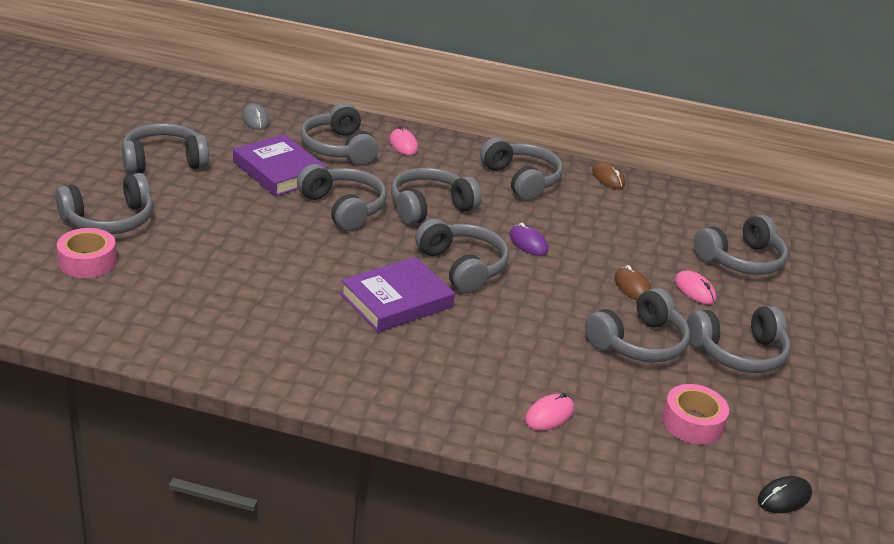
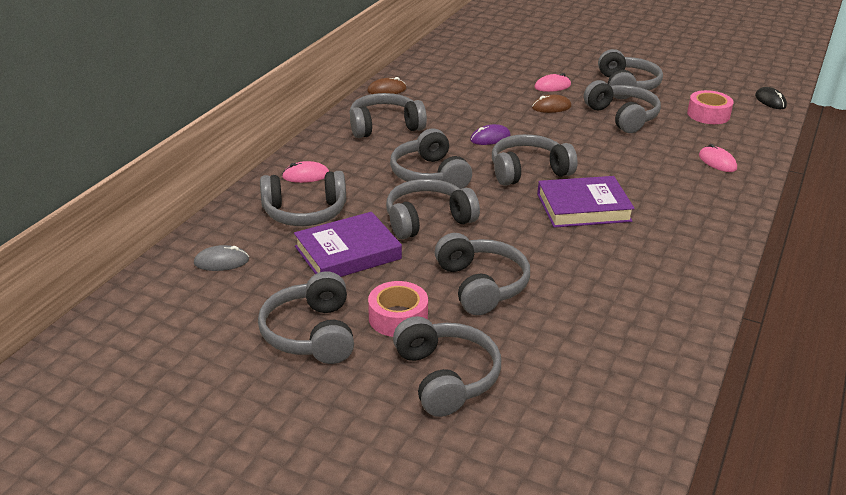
camera: 75 degrees left, 0 degrees up
pink tape [57,228,117,278] -> pink tape moved to [368,281,428,337]
purple book [340,257,455,332] -> purple book turned 75 degrees counterclockwise [537,176,635,228]
grey headphones [694,214,788,275] -> grey headphones moved to [434,233,530,315]

